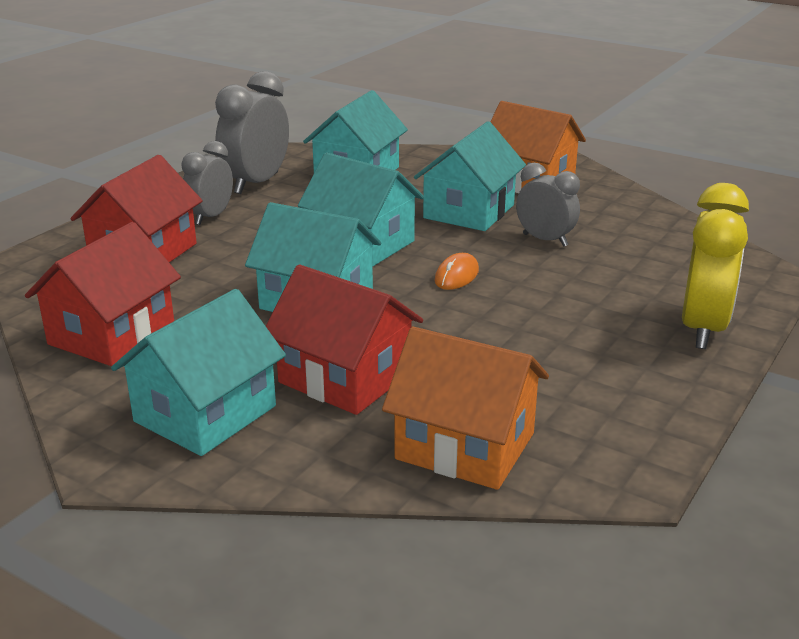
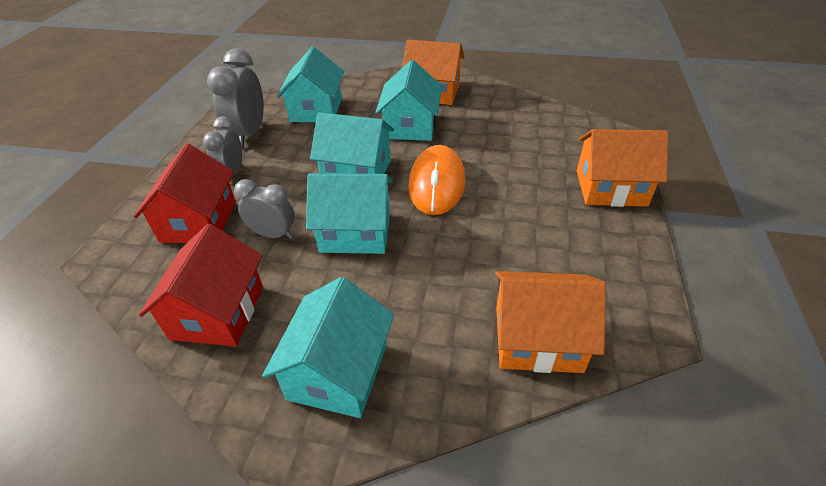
camera: 20 degrees left, 15 degrees up
red house [266,264,423,415] -> none
orange mouse [435,253,479,290] -> orange mouse [408,145,465,215], size x2.14
grey clock [516,163,580,247] -> grey clock moved to [234,179,295,239]
yellow clock [682,183,749,349] -> orange house [577,129,668,207]

